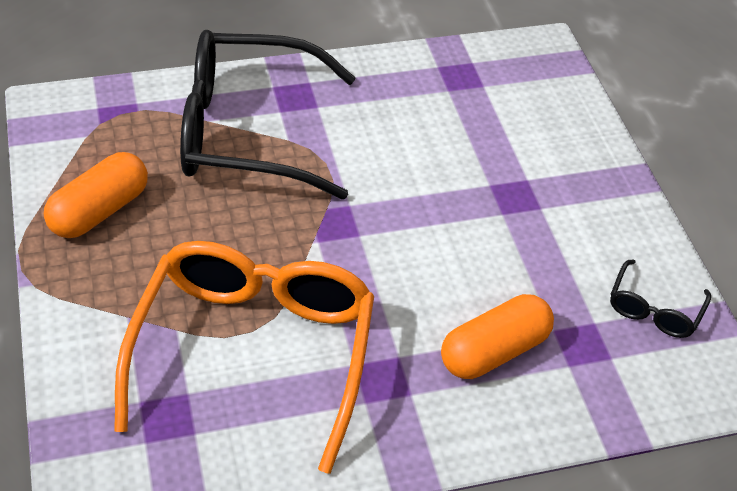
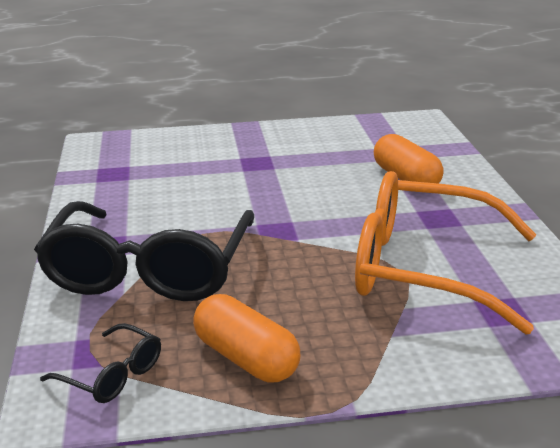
camera: 80 degrees left, 20 degrees down
black glasses [610,259,711,338] -> black glasses moved to [40,323,161,403]

